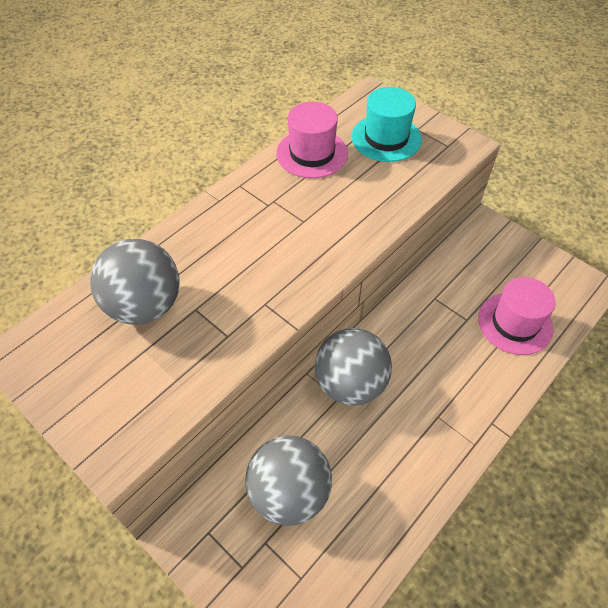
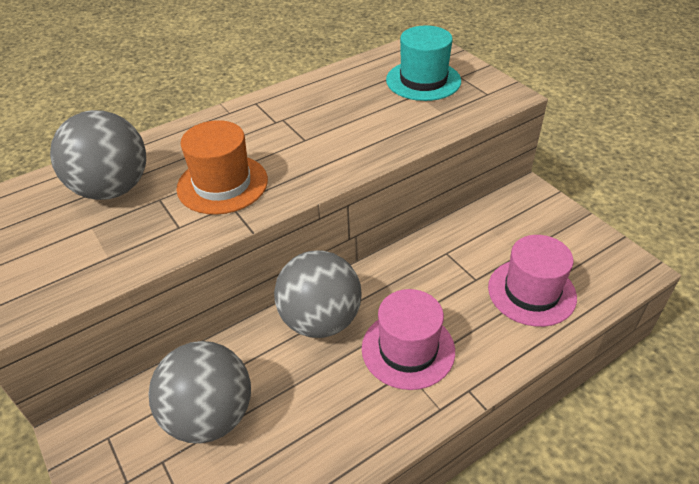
camera: 15 degrees right, 10 degrees down
pink hat [276,102,348,178] -> pink hat moved to [362,289,455,390]
none -> orange hat [177,120,268,215]

